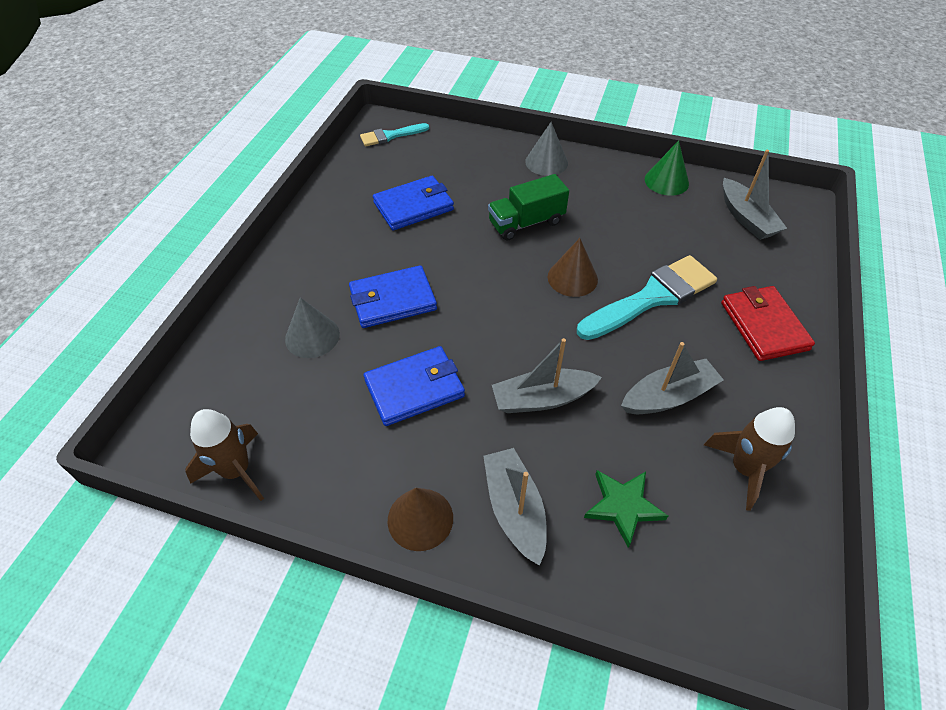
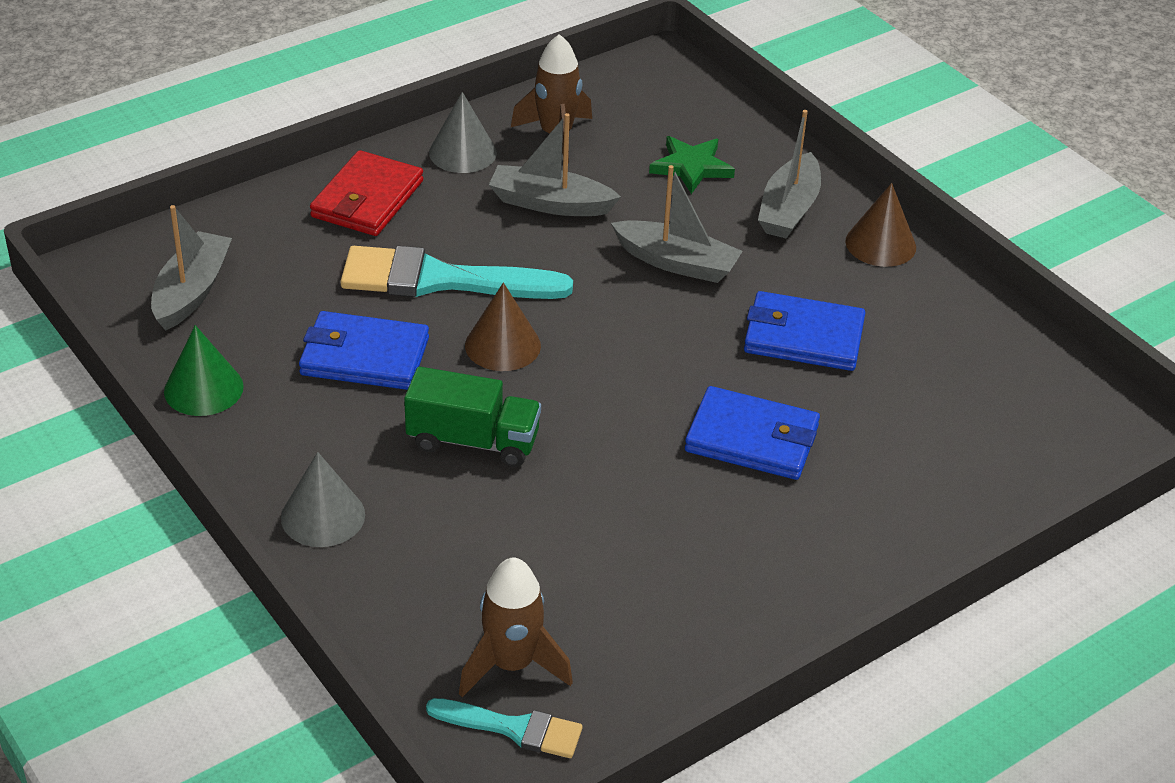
camera: 145 degrees left, 10 degrees down
brown rocket [185,409,264,501] -> brown rocket moved to [459,557,573,697]
grey cone [285,297,340,358] -> grey cone moved to [429,92,497,173]
blue wallet [373,176,454,230] -> blue wallet moved to [299,311,429,390]

